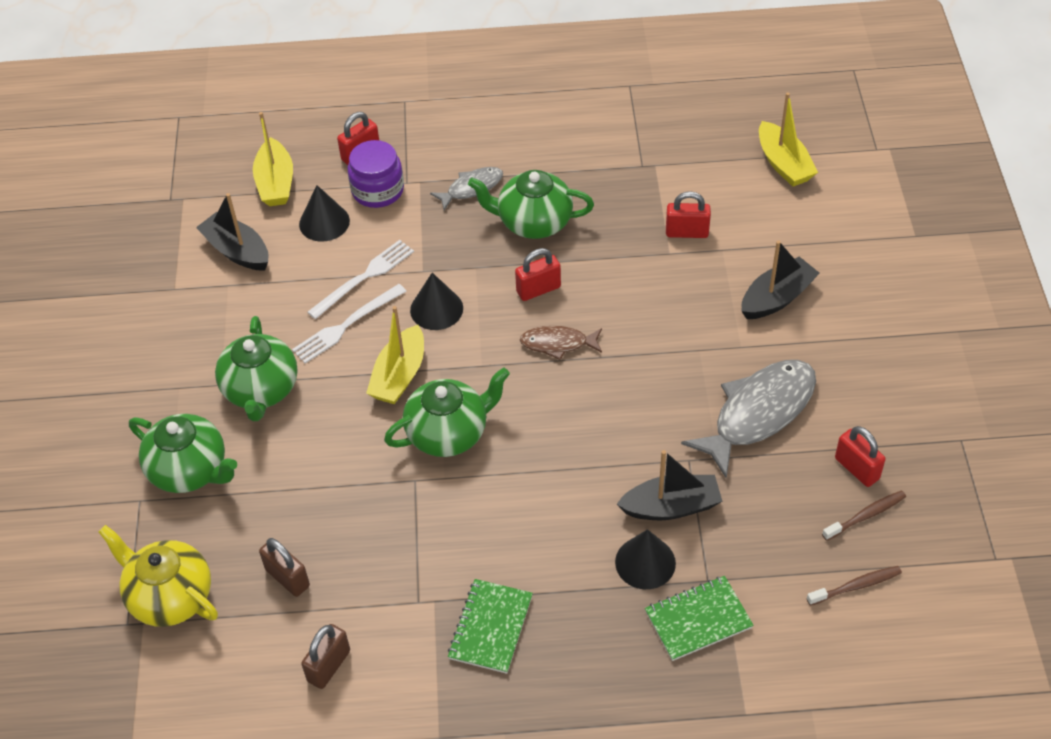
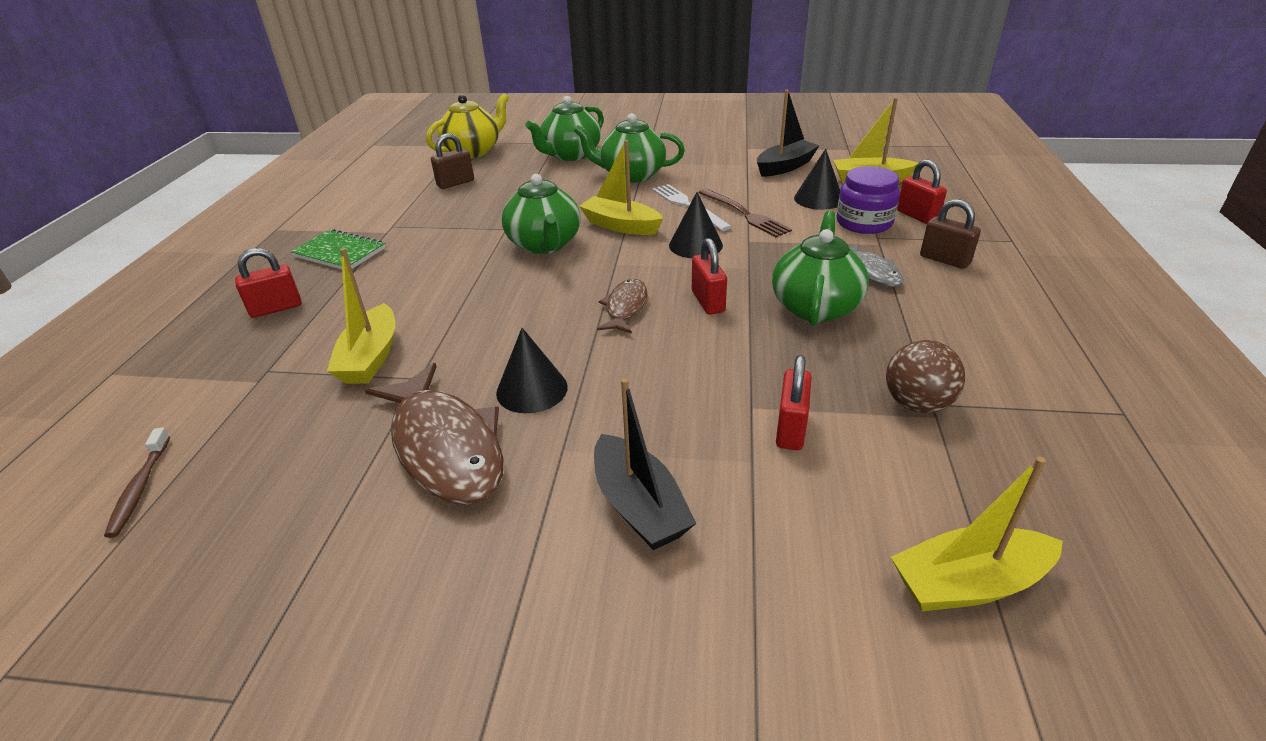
camera: 100 degrees right, 15 degrees down
brown padlock [301,624,350,689] -> brown padlock moved to [920,199,981,269]
white fork [308,240,414,319] -> brown fork [698,189,792,237]
black cone [615,529,676,589] -> black cone moved to [496,328,568,413]
black boat [617,450,722,520] -> yellow boat [327,248,395,384]
green notebook [645,576,754,661] -> none
grey fish [681,360,816,478] -> brown fish [365,363,504,505]
brown toothbrush [822,490,906,541] -> none
red padlock [835,426,885,487] -> red padlock moved to [235,248,301,318]
none -> brown ball [886,340,965,413]

